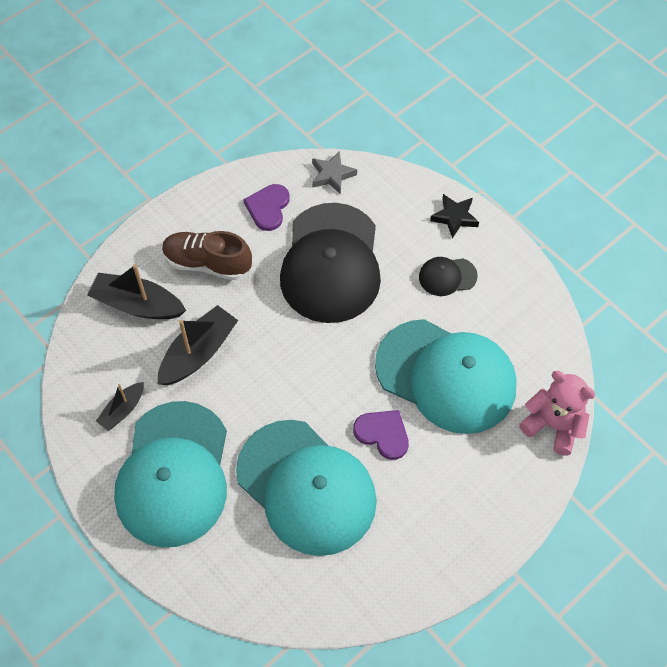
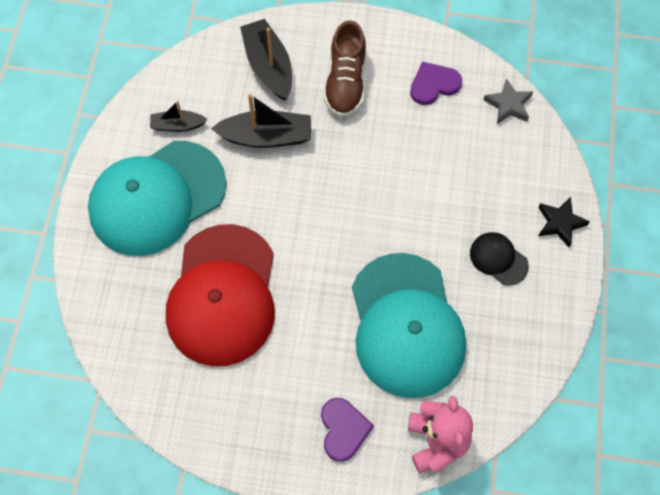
camera: 50 degrees right, 5 degrees up
brown shoe [162,231,252,280] -> brown shoe turned 150 degrees counterclockwise [324,20,366,117]
turquoise cap [236,420,377,556] -> red cap [166,224,275,366]
black cap [280,203,381,323] -> none
purple heart [353,410,409,460] -> purple heart moved to [321,398,374,462]

